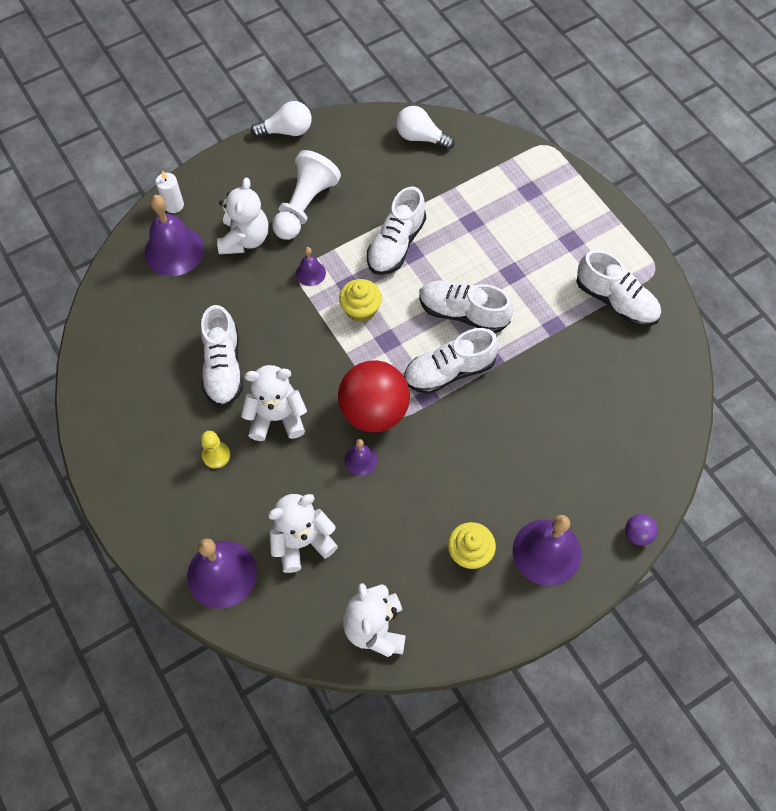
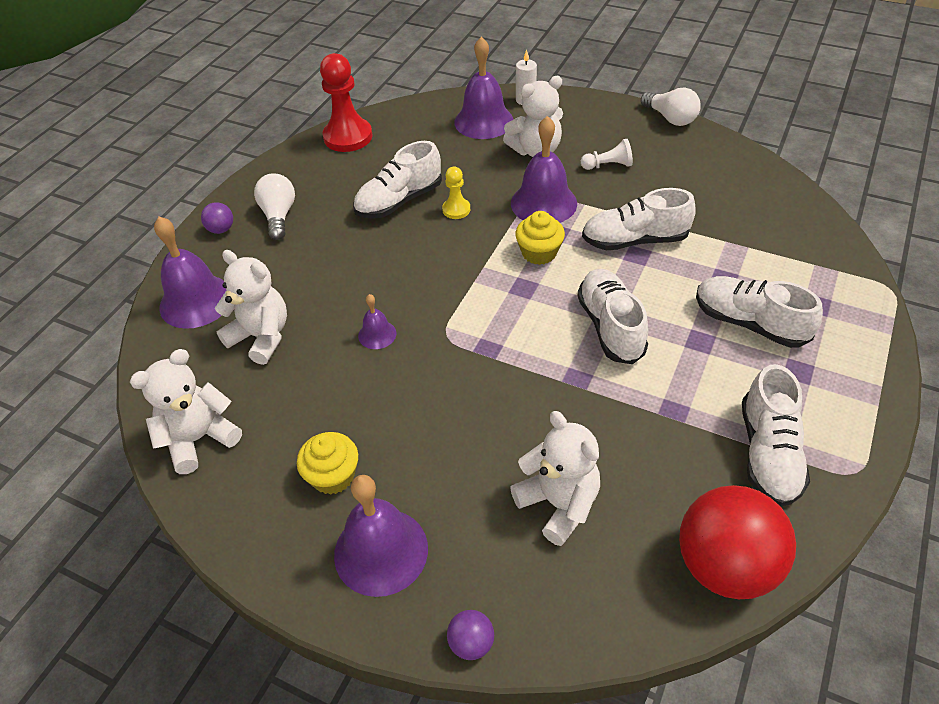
camera: 60 degrees right, 15 degrees down
yellow pawn [201,431,230,469] -> yellow pawn moved to [442,167,470,219]
white teddy bear [241,365,307,441] -> white teddy bear moved to [510,411,600,546]
white pawn [272,150,341,240] -> white pawn [581,139,633,170], size x0.52
purple bell [296,247,326,286] -> purple bell [511,116,577,223], size x1.99
red ball [338,360,410,432] -> red ball moved to [679,485,796,599]
white light bulb [396,106,455,150] -> white light bulb moved to [254,173,295,240]
white shoe [404,328,499,394] -> white shoe moved to [696,276,823,348]
none -> purple ball [201,202,233,234]
none -> red pawn [320,53,372,152]

